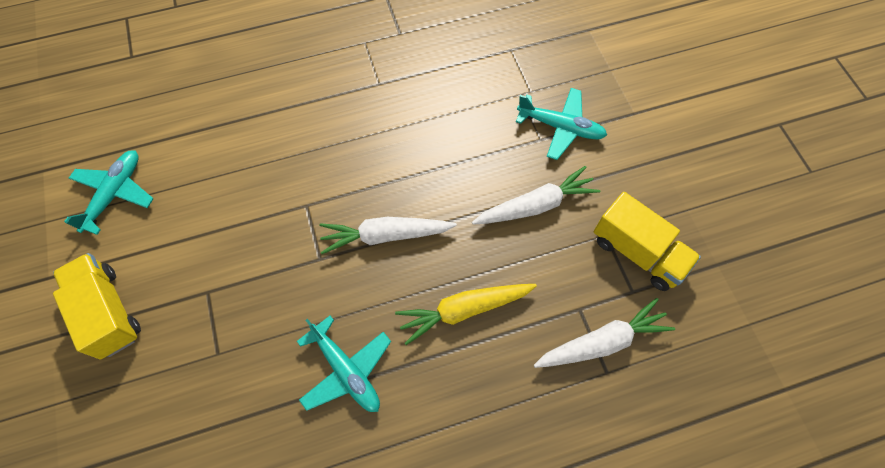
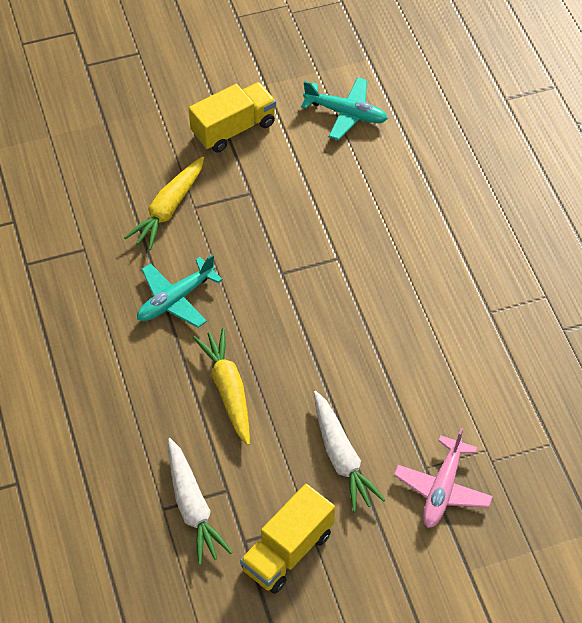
camera: 90 degrees right, 10 degrees down
white carrot [320,217,457,254] -> none
turquoise plane [516,88,607,160] -> pink plane [394,428,493,528]
none -> yellow carrot [124,156,204,250]

